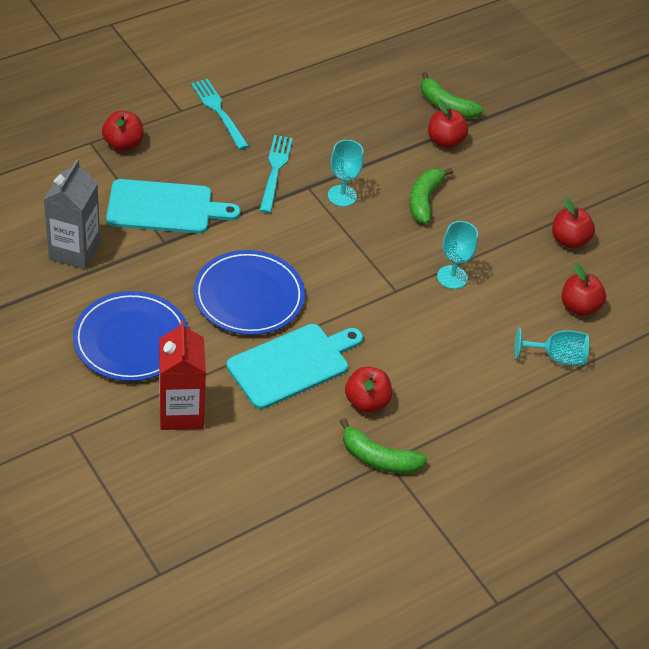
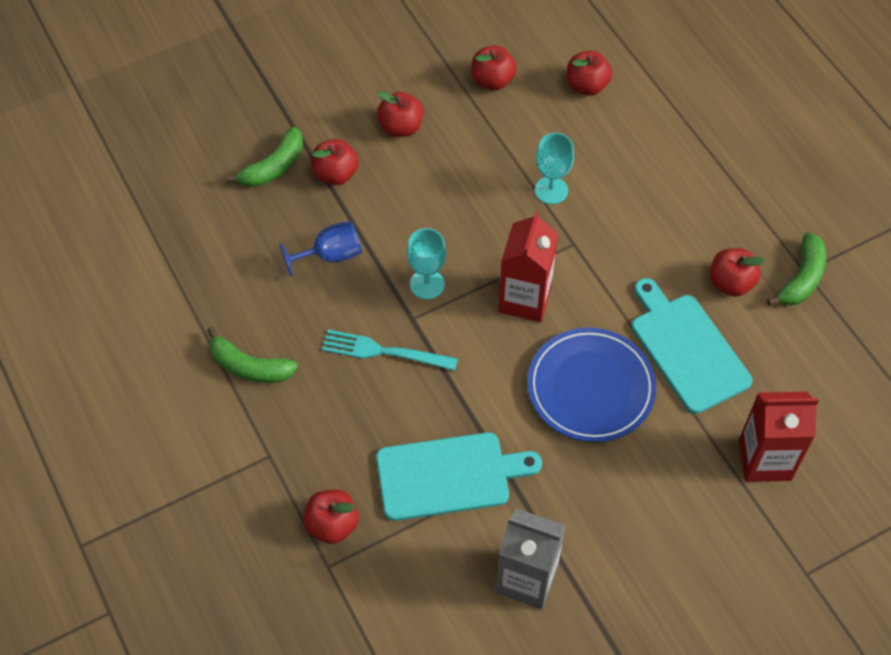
camera: 80 degrees left, 10 degrees up
blue plate [73,291,188,381] -> none
turquoise cutting board [106,179,240,234] -> turquoise cutting board turned 75 degrees clockwise [376,432,542,521]
turquoise fork [191,79,249,150] -> none
green banana [410,168,453,224] -> green banana moved to [207,327,298,383]
turquoise goblet [515,327,589,365] -> none
none -> blue goblet [280,221,362,277]
none -> red apple [377,91,424,137]
none -> red carton [498,211,558,322]

